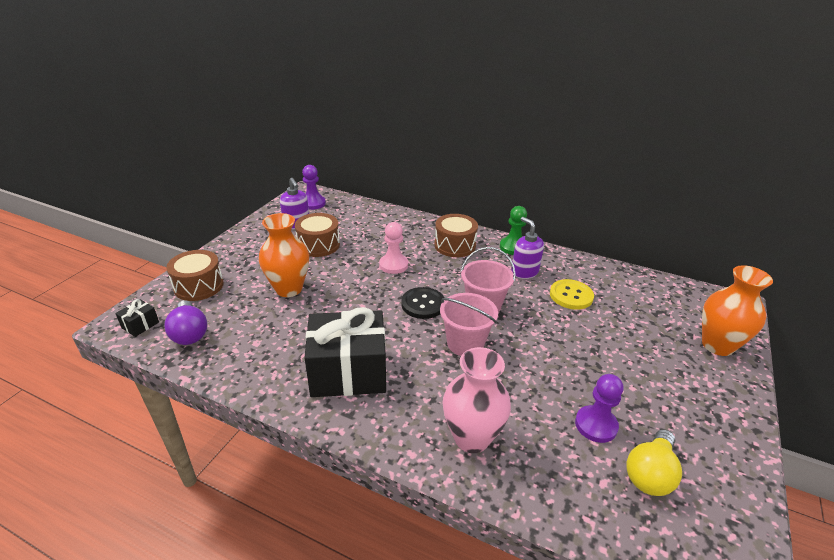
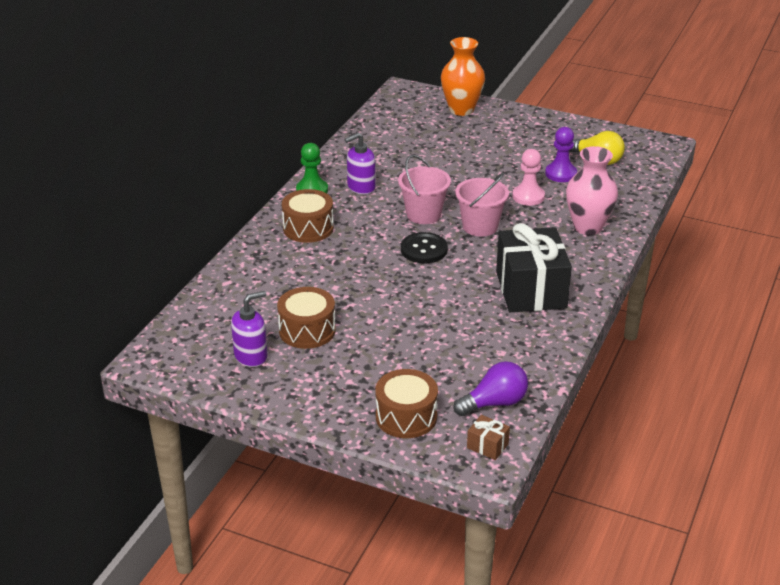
camera: 90 degrees left, 0 degrees up
black gift [115,299,159,337] -> brown gift [467,415,510,460]
orange vase [259,213,309,297] -> none
purple pawn [302,165,326,210] -> none
pink pawn [379,222,408,274] -> pink pawn moved to [512,149,545,206]
yellow button [550,279,594,310] -> none

